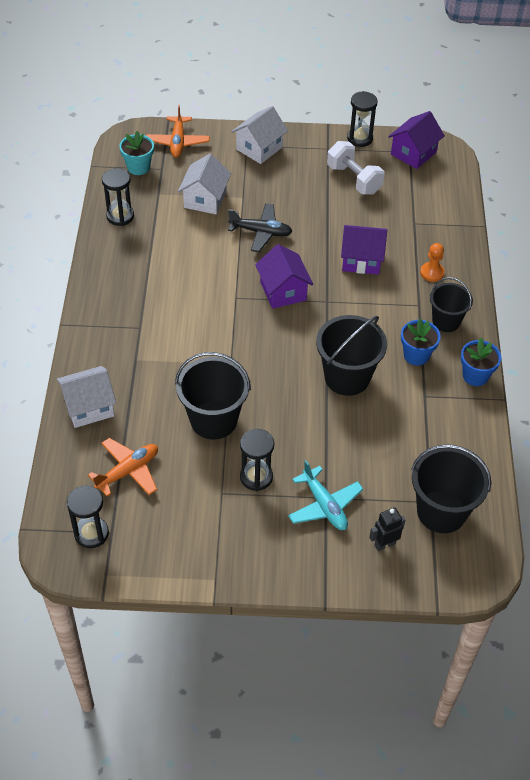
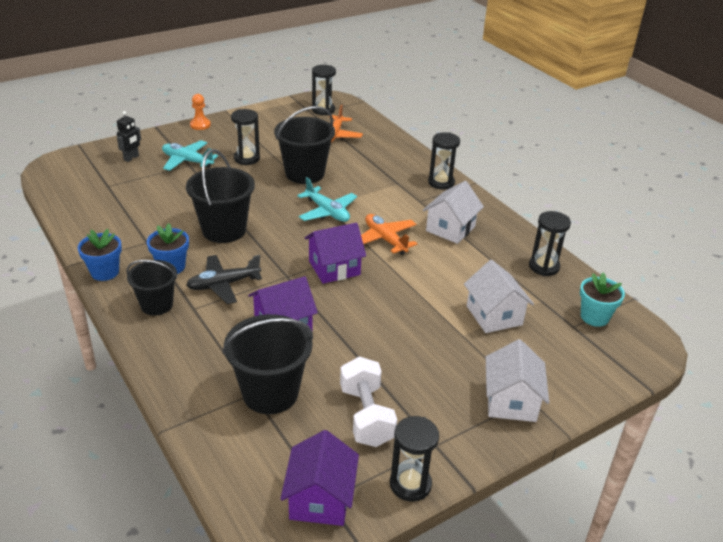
camera: 145 degrees right, 15 degrees down
white house [57,366,116,428] -> white house moved to [423,181,484,244]
orange plane [146,105,210,157] -> orange plane moved to [361,214,417,255]
black plane [228,203,293,252] -> black plane moved to [186,255,262,304]
purple house [255,244,313,309] -> purple house turned 60 degrees counterclockwise [305,223,366,284]
white dumbbell [327,141,385,195] -> white dumbbell turned 60 degrees clockwise [340,357,397,447]
black bucket [411,444,491,533] -> black bucket moved to [223,314,313,414]
orange pawn [420,243,445,282] -> orange pawn moved to [190,94,211,130]
none -> turquoise plane [297,177,357,222]
none -> black hourglass [428,132,460,190]

